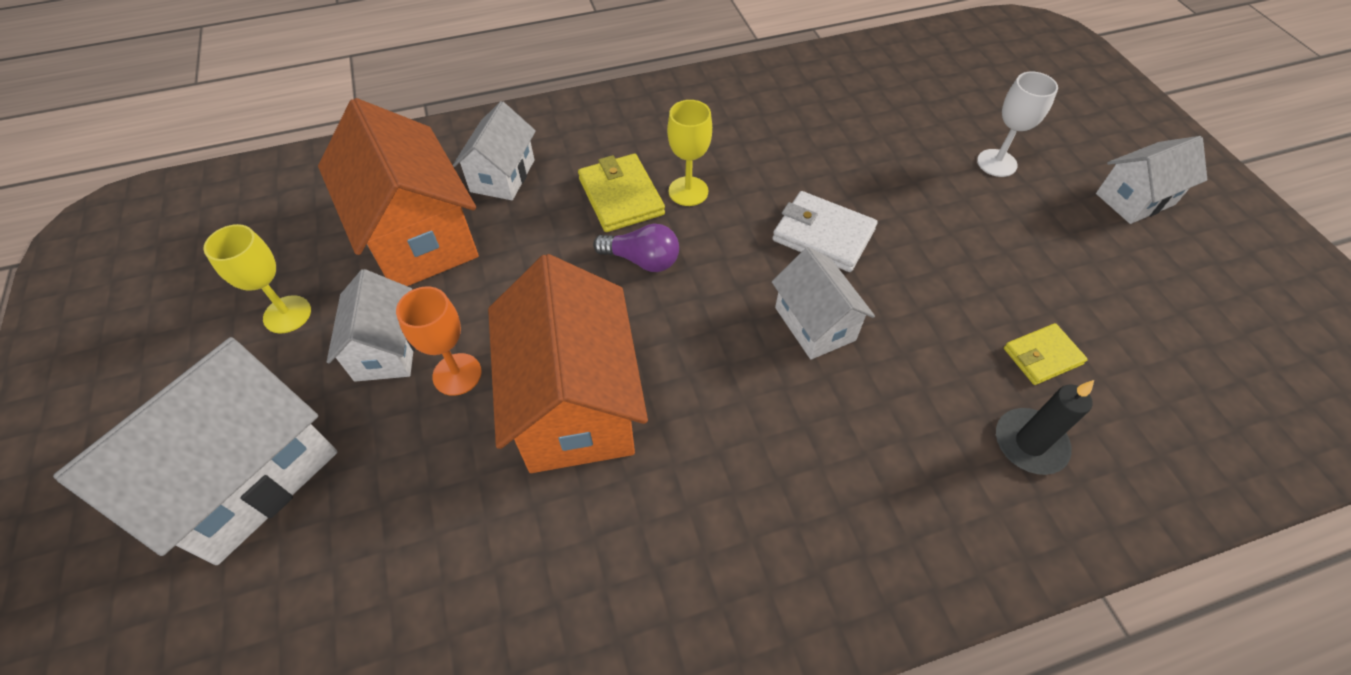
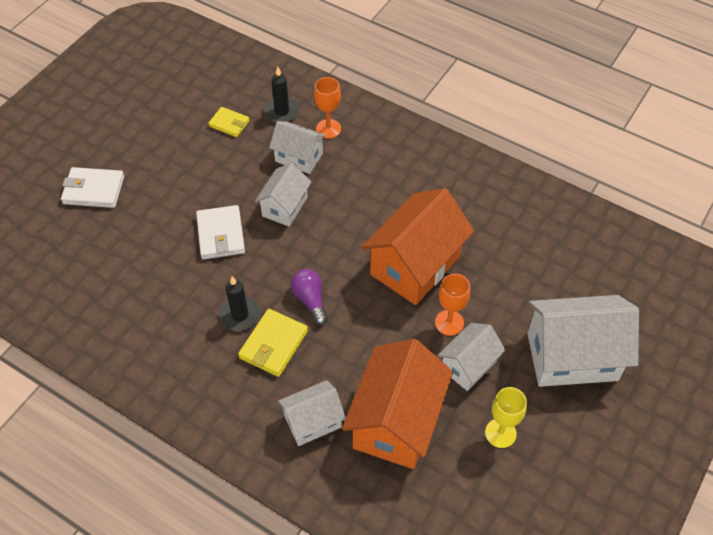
camera: 130 degrees left, 0 degrees up
yellow goblet [667,100,712,206] -> black candle [219,276,260,331]
white goblet [977,72,1058,177] -> white wallet [61,167,124,208]
white house [1096,136,1207,224] -> white house moved to [269,121,326,174]
none -> orange goblet [314,77,341,139]

